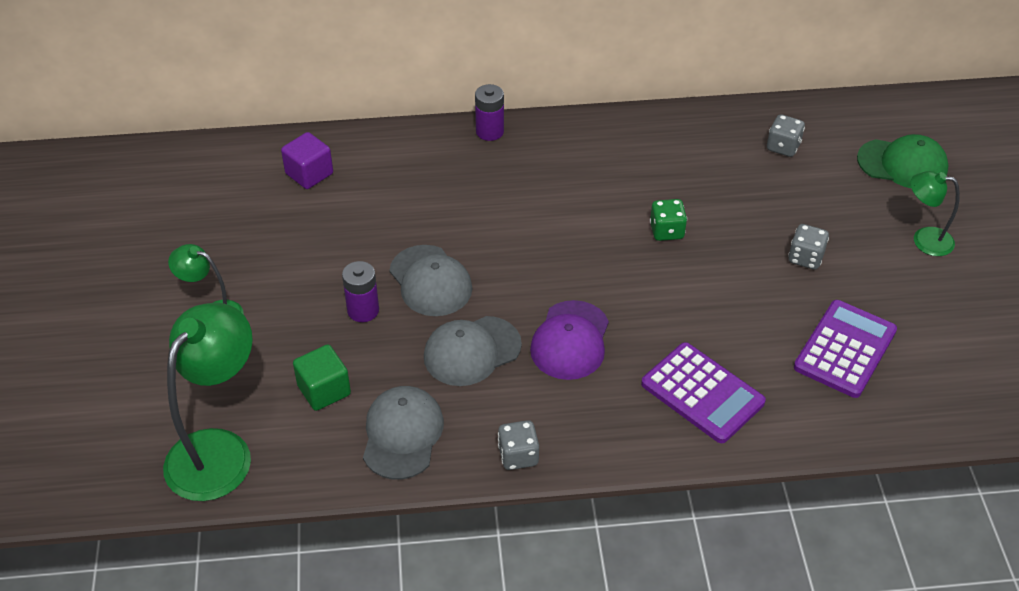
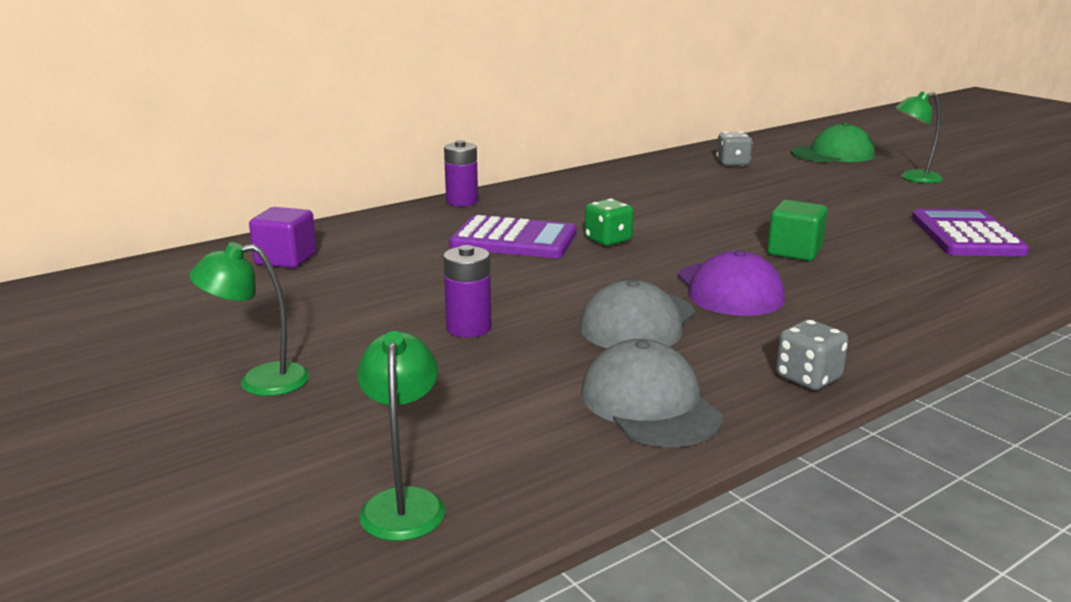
camera: 30 degrees left, 25 degrees down
green lamp [163,303,253,501] -> green lamp [357,331,445,541], size x0.54
green cube [293,344,351,411] -> green cube moved to [767,200,828,261]
grey cap [389,245,473,316] -> none
purple calculator [641,342,766,443] -> purple calculator moved to [449,215,577,258]
green dice [650,199,687,241] -> green dice moved to [585,199,633,246]
grey dice [788,224,829,270] -> none

